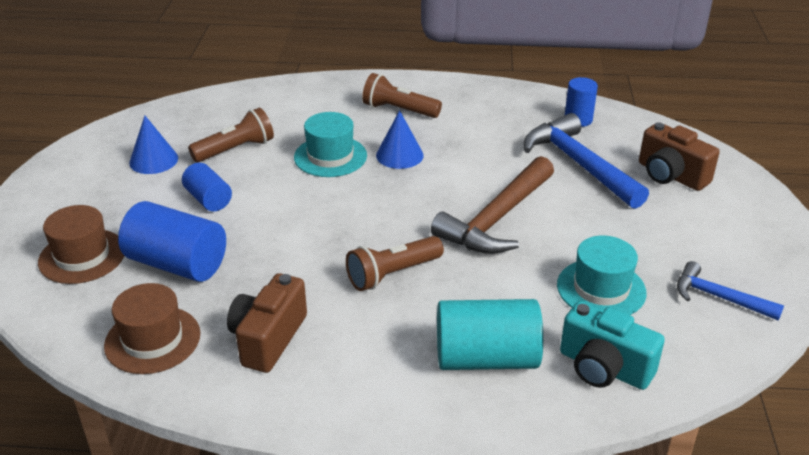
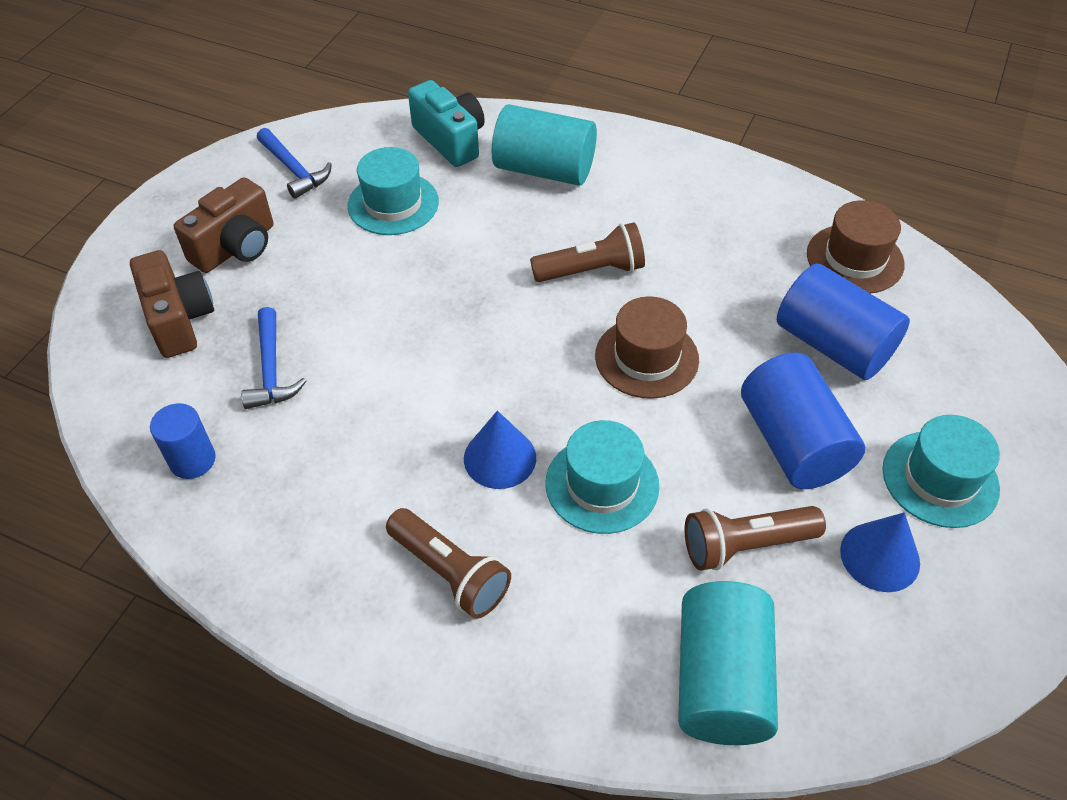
camera: 160 degrees left, 15 degrees up
brown hat [38,205,124,284] -> brown hat moved to [595,296,699,399]
blue cylinder [182,163,232,211] -> blue cylinder [741,352,865,489], size x1.71
brown camera [227,273,307,373] -> brown camera moved to [174,177,273,273]
brown hammer [431,156,554,254] -> none
blue hammer [524,113,649,209] -> blue hammer [241,307,306,409], size x0.57
none -> turquoise cylinder [678,581,778,745]
none -> turquoise hat [883,415,1000,528]

